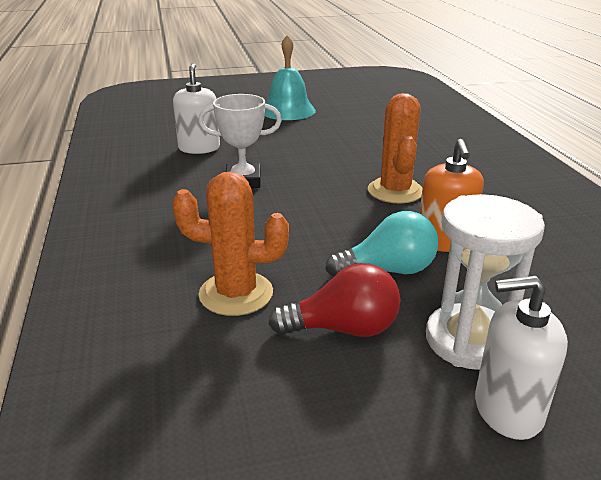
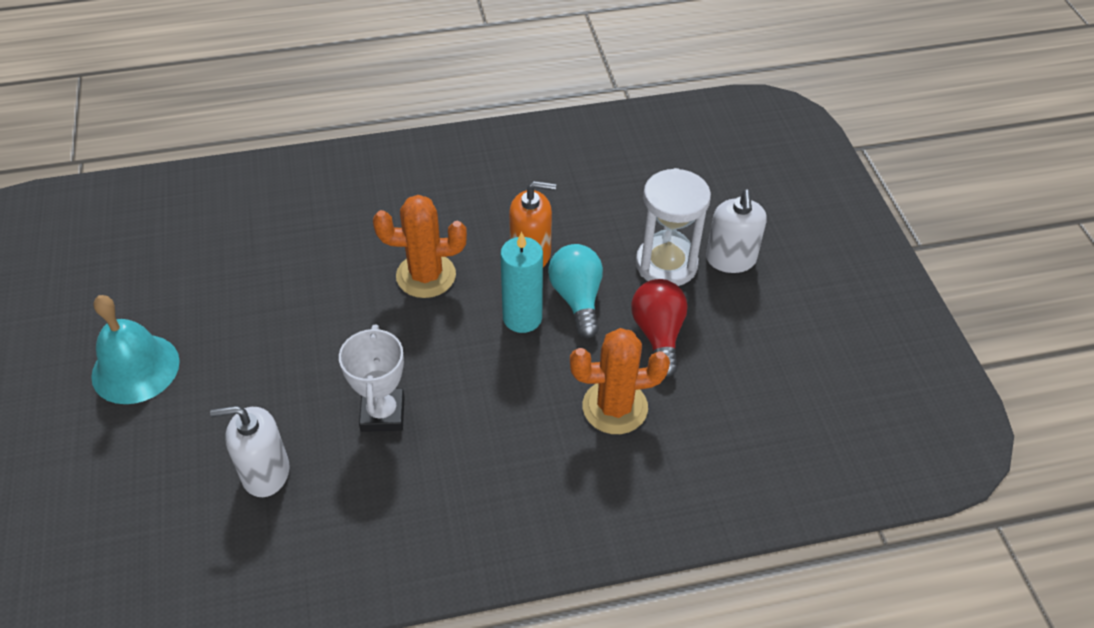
camera: 90 degrees left, 20 degrees up
orange cactus [172,171,289,316] -> orange cactus turned 75 degrees clockwise [570,328,670,434]
none -> turquoise candle [500,232,543,333]

